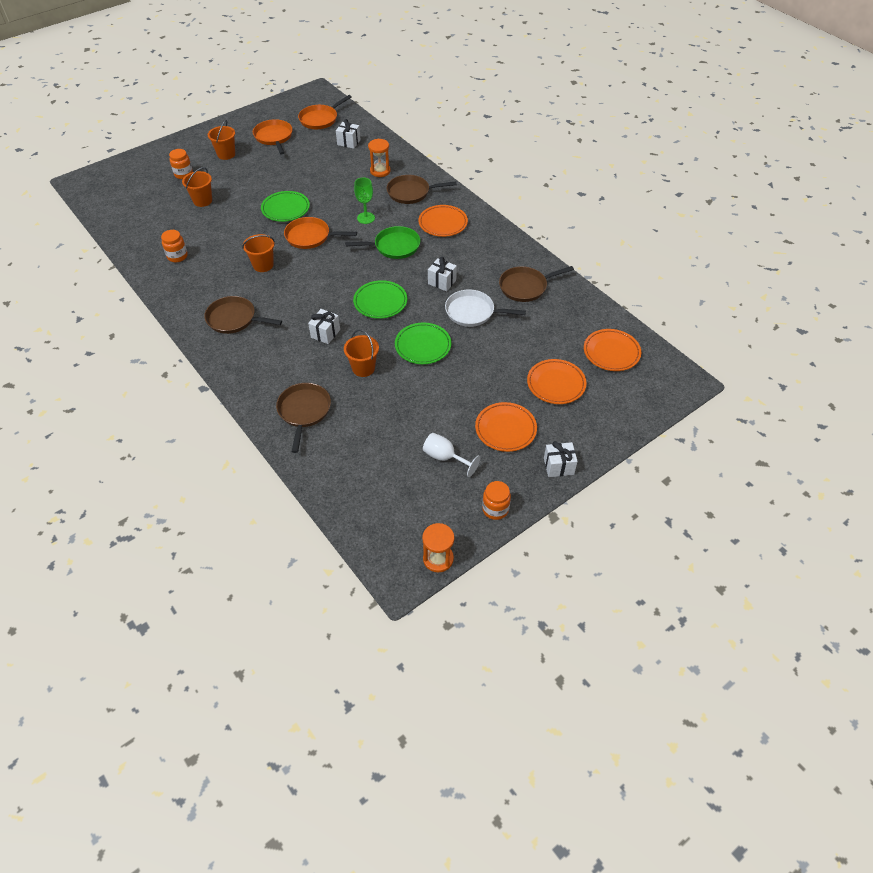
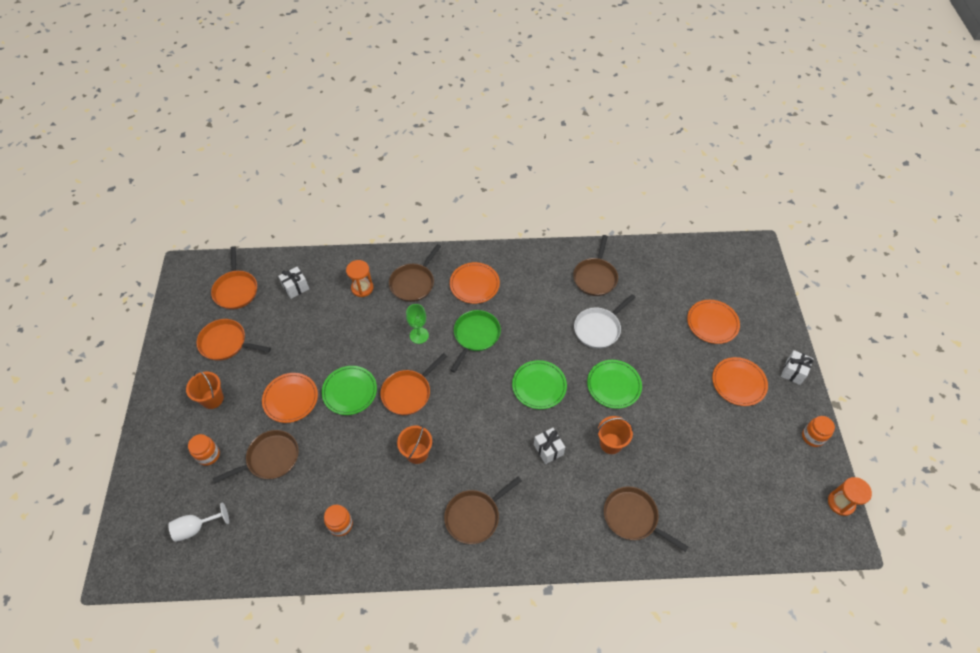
camera: 55 degrees left, 5 degrees up
orange bucket [182,167,212,207] -> brown pan [213,430,299,484]
white goblet [423,433,480,477] -> white goblet moved to [168,502,229,542]
white gift [428,257,457,291] -> none
orange plate [584,329,641,371] -> orange plate moved to [262,373,318,423]

